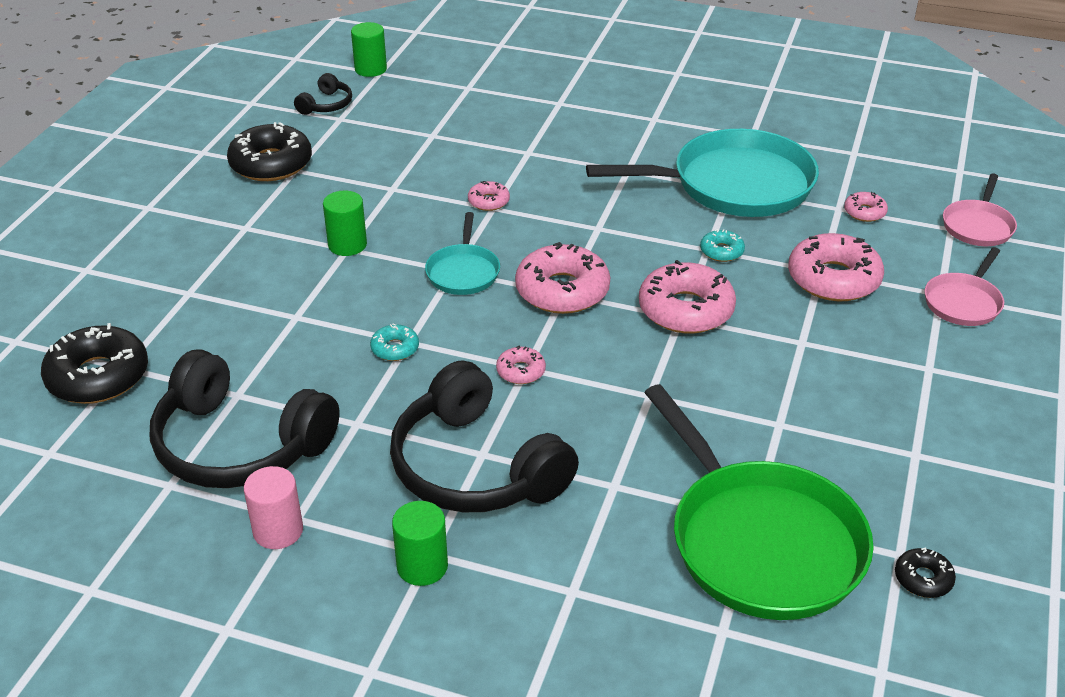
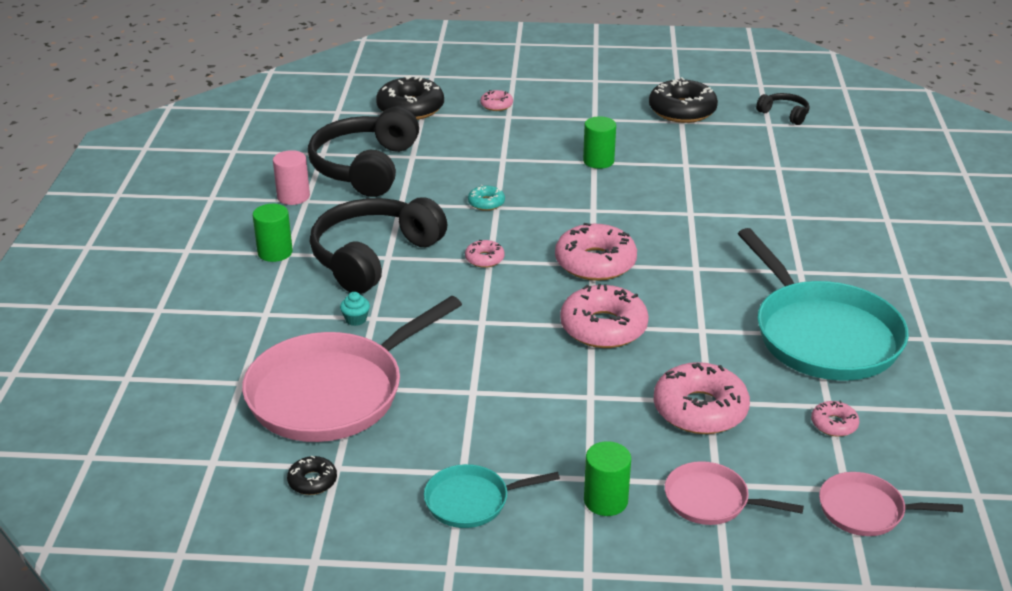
camera: 75 degrees right, 5 degrees down
black headphones [294,73,352,115] -> black headphones turned 150 degrees counterclockwise [756,93,810,125]
green cylinder [351,22,387,77] -> green cylinder moved to [584,441,631,516]
turquoise pan [425,212,500,295] -> turquoise pan moved to [424,464,560,528]
pink donut [468,181,510,211] -> pink donut moved to [480,90,513,111]
green pan [644,384,874,620] -> pink pan [242,296,462,442]
turquoise donut [700,229,745,262] -> none
none -> turquoise cupcake [340,292,370,326]

